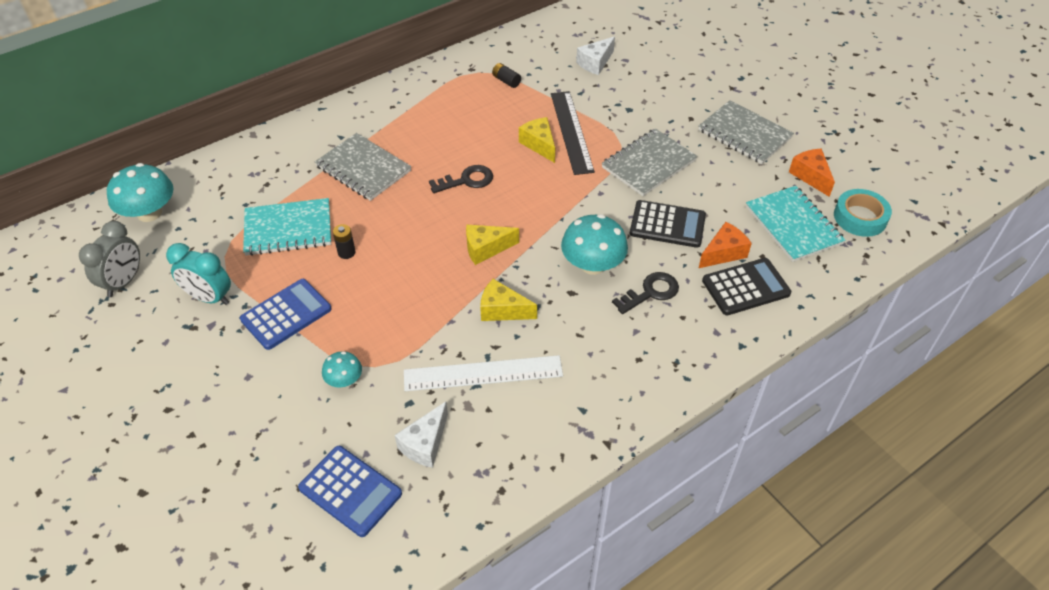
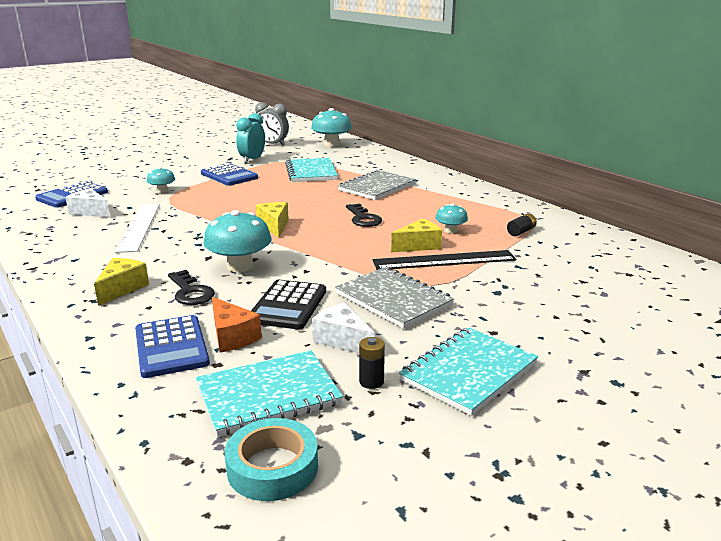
camera: 90 degrees right, 25 degrees down
black battery [333,224,355,259] -> black battery moved to [359,337,385,389]
yellow cheese [480,279,537,321] -> yellow cheese moved to [94,258,149,306]
white cheese [576,36,615,75] -> white cheese moved to [312,302,375,353]
grey notebook [698,100,794,164] -> turquoise notebook [399,327,538,416]
black calculator [702,258,791,315] -> blue calculator [135,315,210,378]
orange cheese [789,149,835,197] -> none
none -> turquoise mushroom [436,204,468,233]

